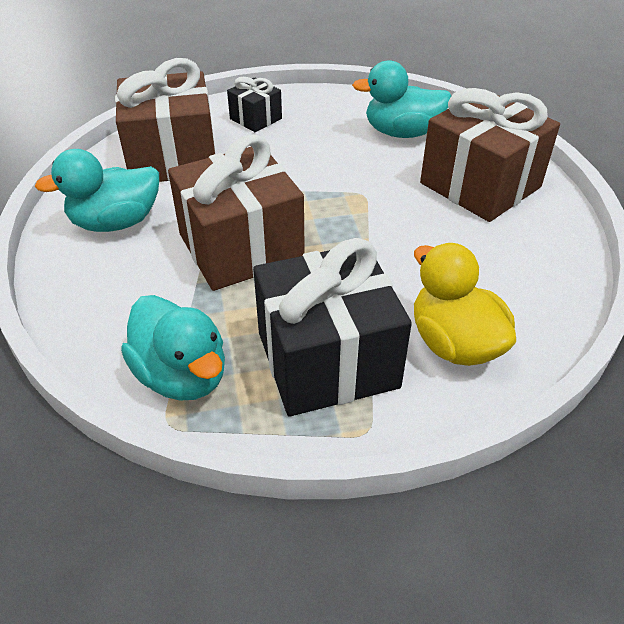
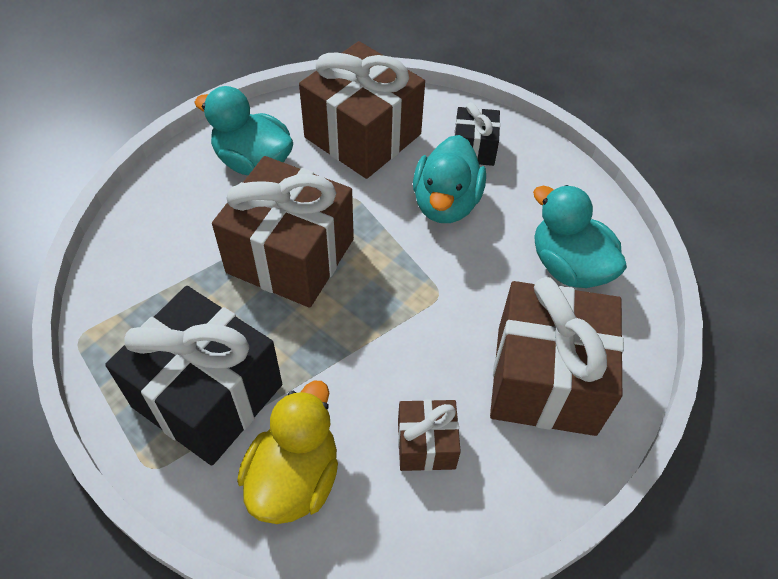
camera: 50 degrees right, 10 degrees up
turquoise duck [121,295,225,401] -> turquoise duck moved to [413,135,486,223]
none -> brown gift [398,399,461,471]

